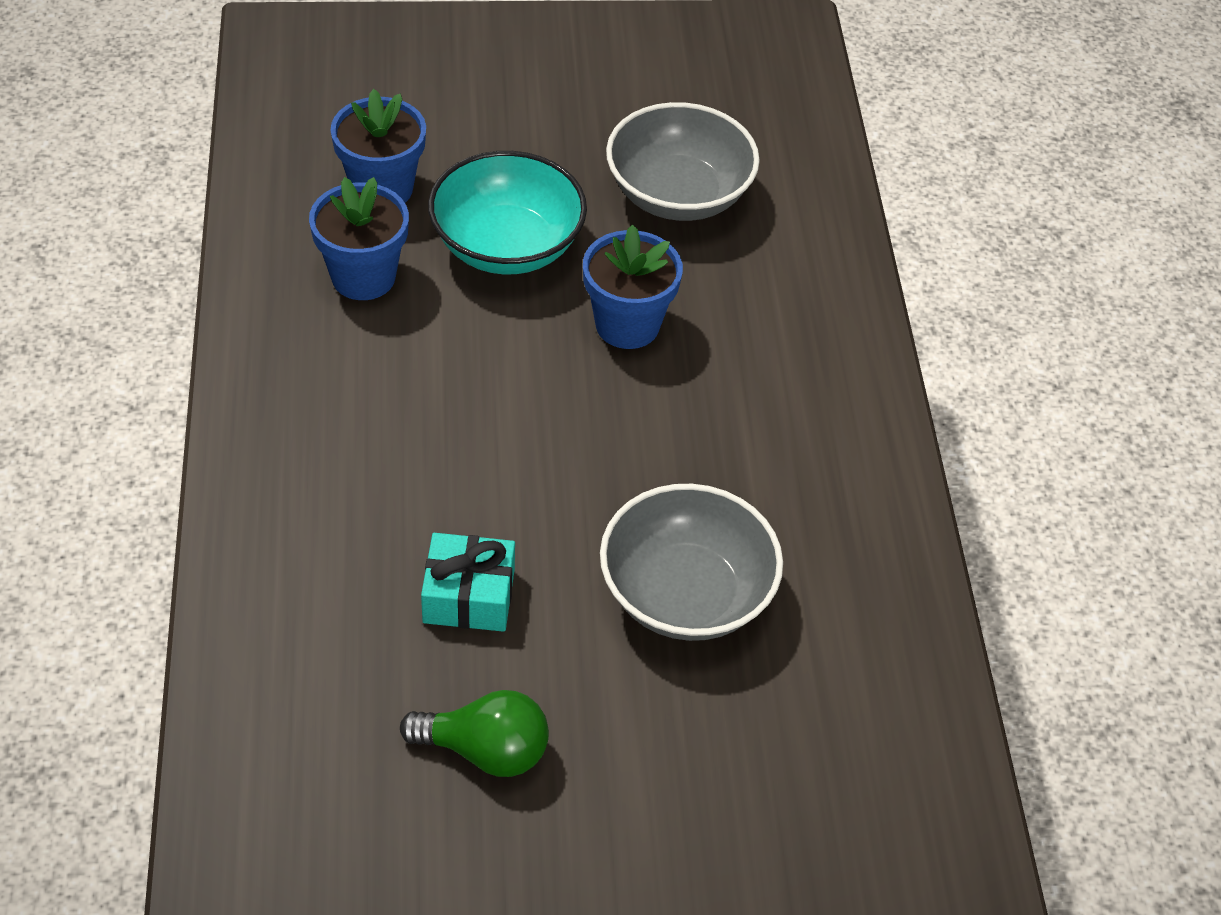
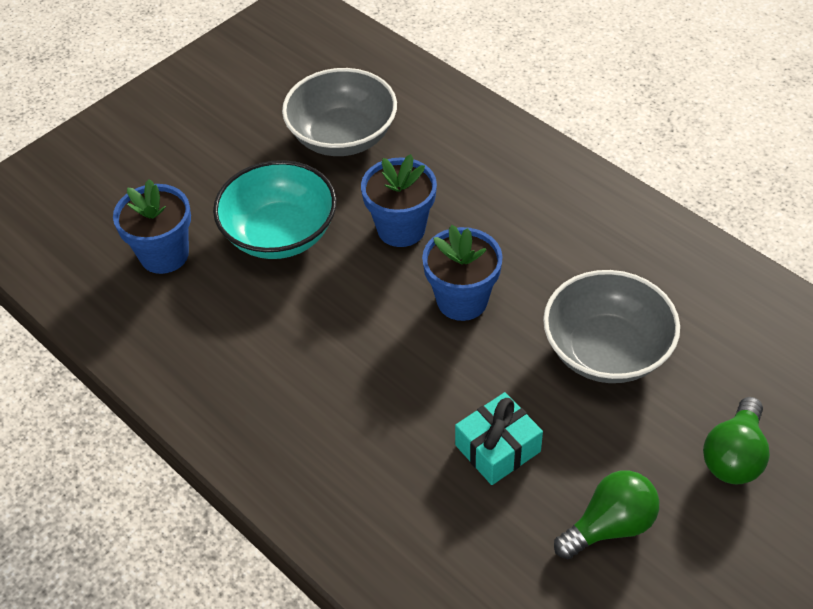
camera: 35 degrees left, 0 degrees up
blue flower pot [309,177,409,300] -> blue flower pot moved to [422,224,503,321]
none -> green light bulb [703,397,770,484]

